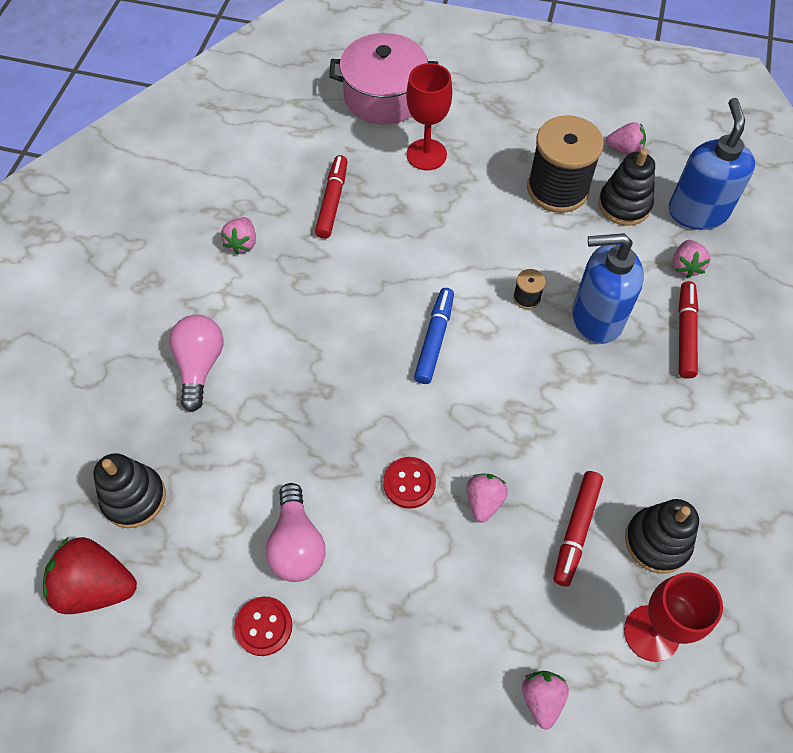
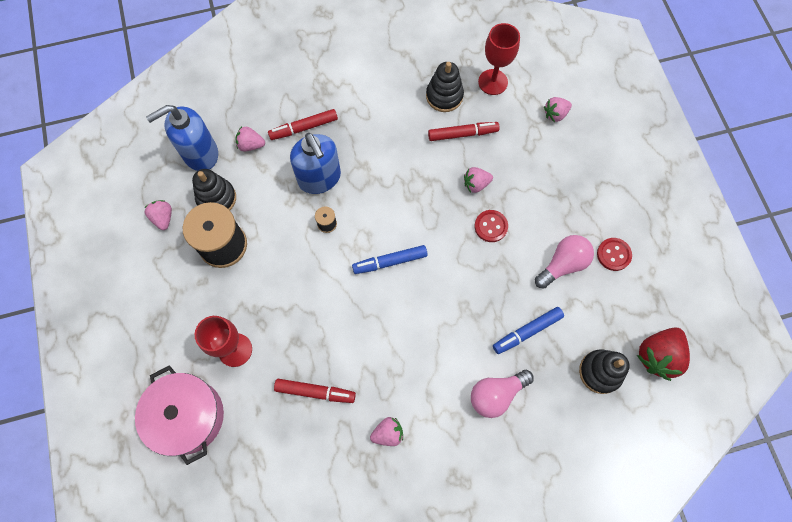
camera: 120 degrees left, 10 degrees up
red strawberry [43,537,137,614] -> red strawberry turned 60 degrees clockwise [637,327,690,381]
red marker [315,155,347,239] -> red marker turned 150 degrees counterclockwise [274,379,356,403]
pink strawberry [673,240,711,278] -> pink strawberry turned 150 degrees counterclockwise [235,126,265,151]
none -> blue marker [493,307,564,354]

